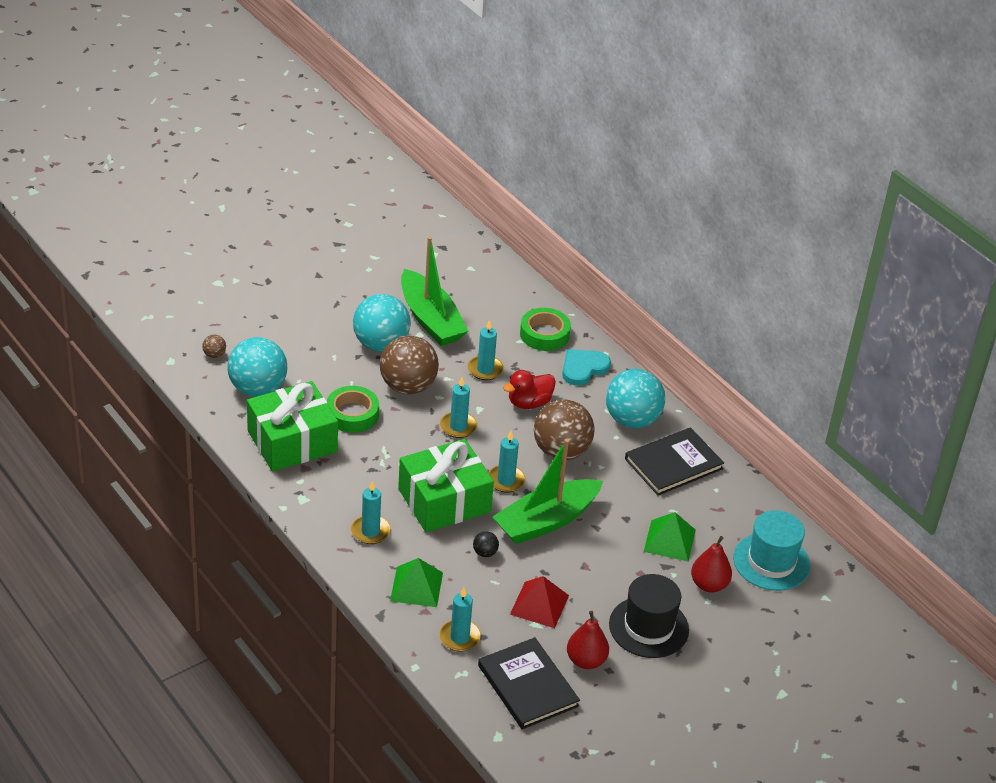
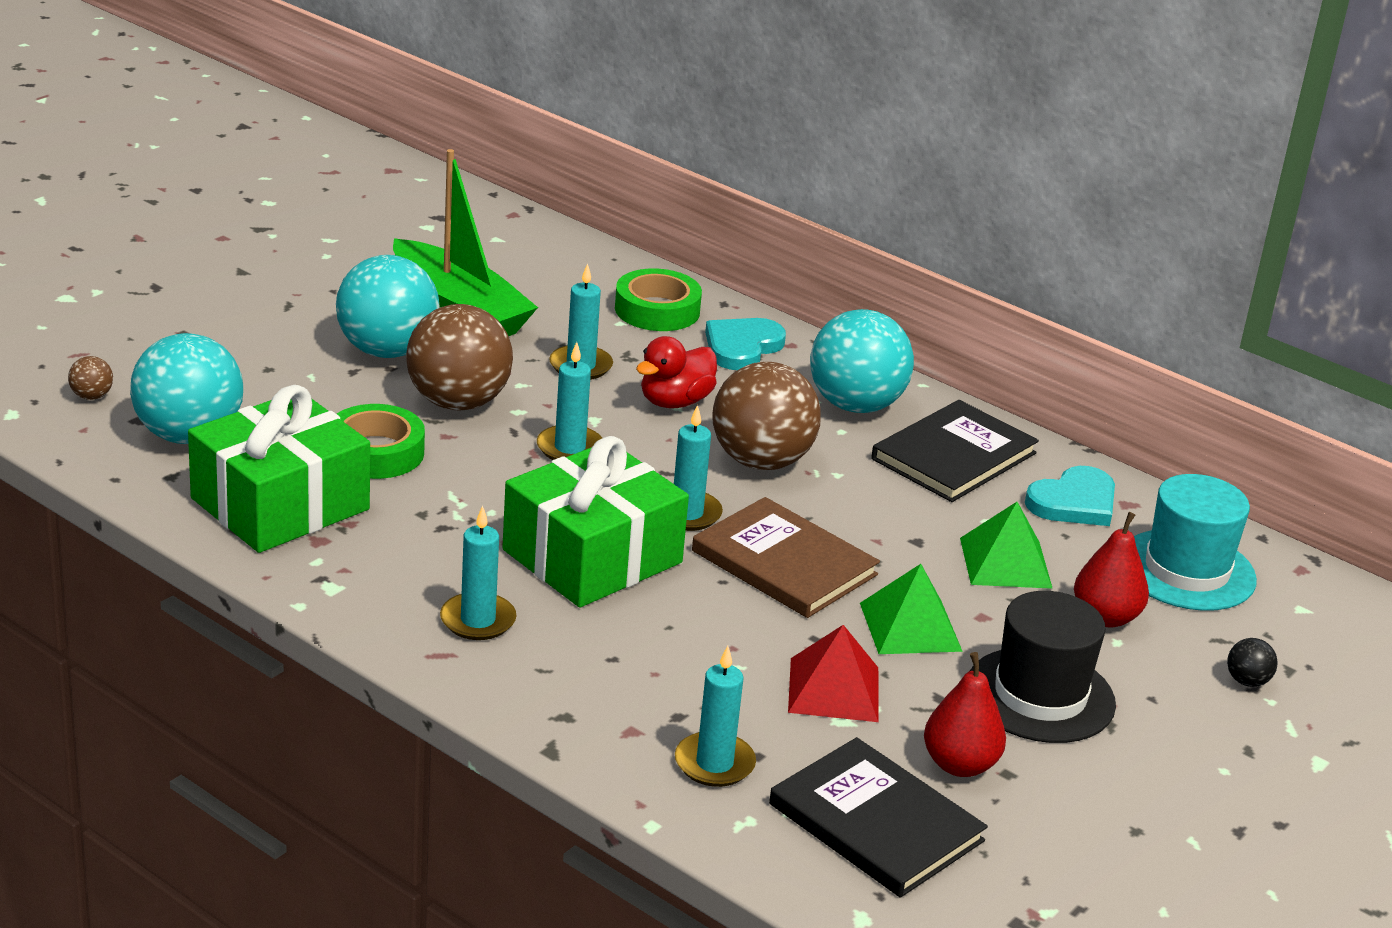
camera: 15 degrees left, 10 degrees down
green pyramid [390,558,443,607] -> green pyramid moved to [860,564,963,654]
black ball [473,531,499,557] -> black ball moved to [1227,638,1278,687]
green boat [493,439,603,544] -> brown book [692,497,880,618]
none -> turquoise heart [1025,466,1115,526]

